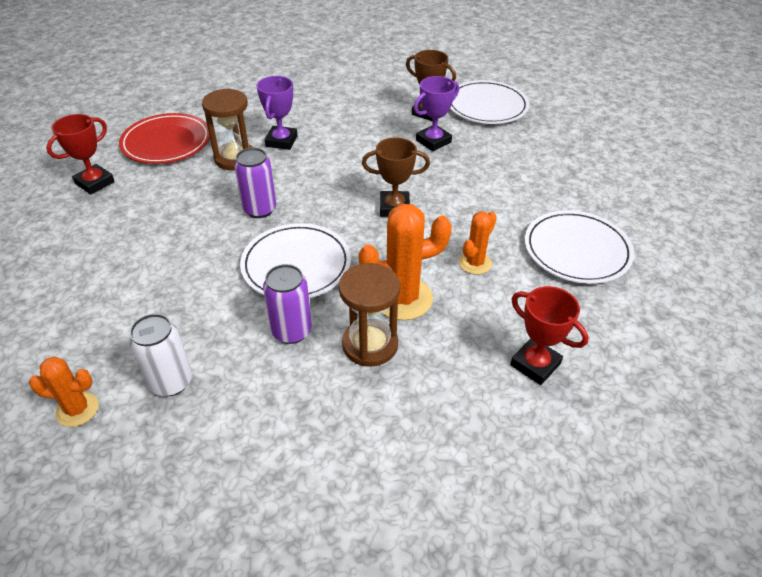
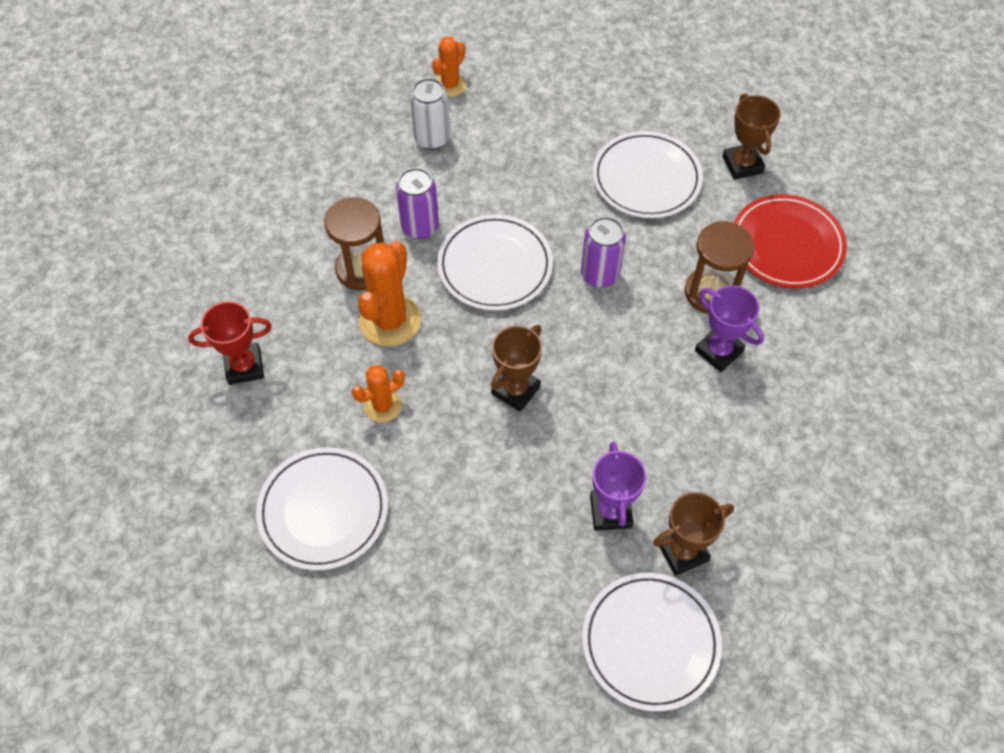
camera: 125 degrees right, 15 degrees up
red trophy [46,114,115,195] -> brown trophy [723,94,781,180]
orange cactus [459,211,497,274] -> orange cactus turned 75 degrees clockwise [352,365,405,422]
none -> white plate [593,131,703,218]

